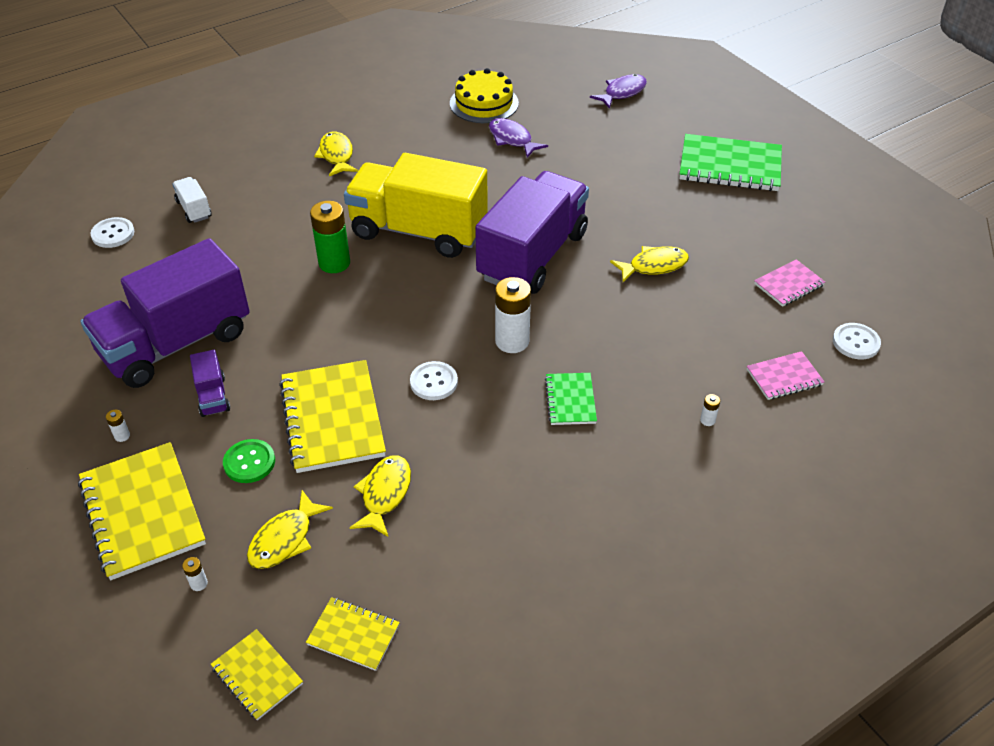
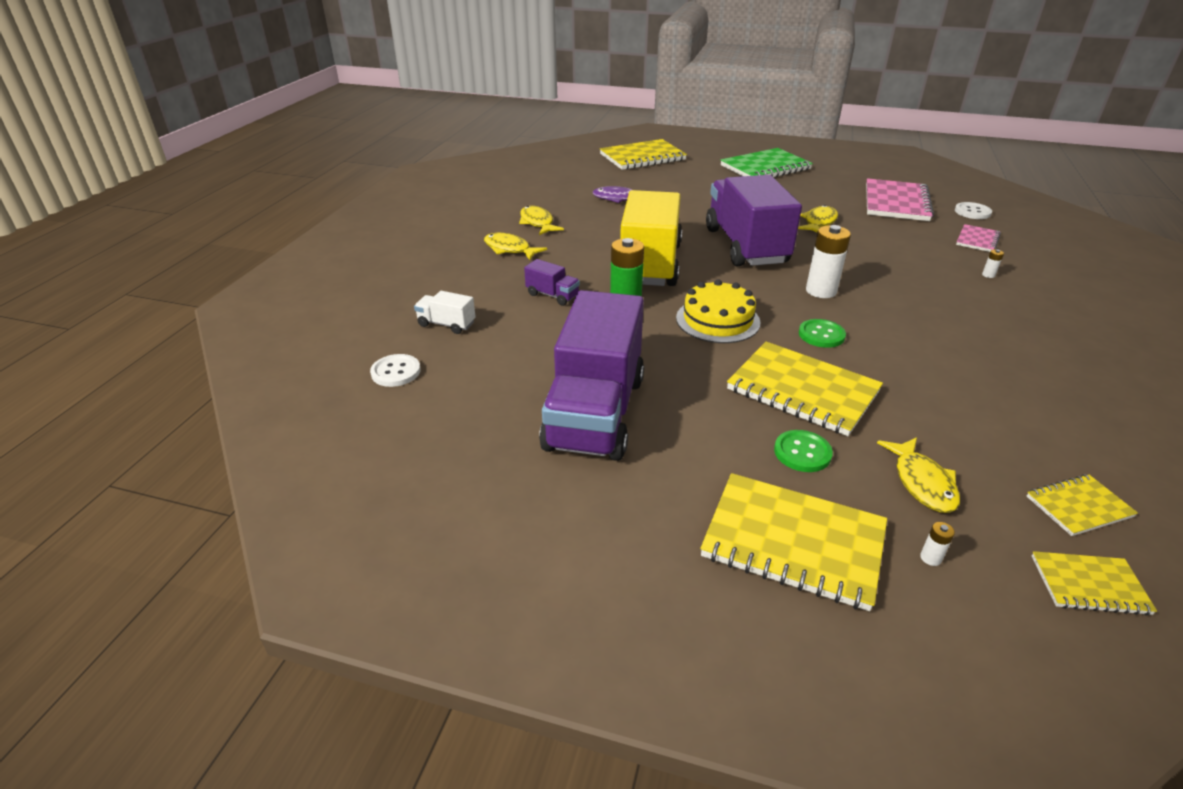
camera: 40 degrees left, 10 degrees down
white battery [106,410,130,442] -> none
purple truck [190,350,230,417] -> purple truck moved to [524,259,580,306]
yellow truck [344,153,488,258] -> yellow truck turned 120 degrees clockwise [620,190,682,286]
yellow fish [350,456,411,537] -> yellow fish moved to [519,206,564,235]
white button [410,361,458,400] -> green button [799,319,846,348]
yellow cake [450,68,519,123] -> yellow cake moved to [676,279,760,343]
green notebook [545,373,597,425] -> none
purple fish [590,74,647,109] -> yellow notebook [600,139,687,170]
pink notebook [754,259,825,307] -> pink notebook [866,178,934,221], size x1.90

